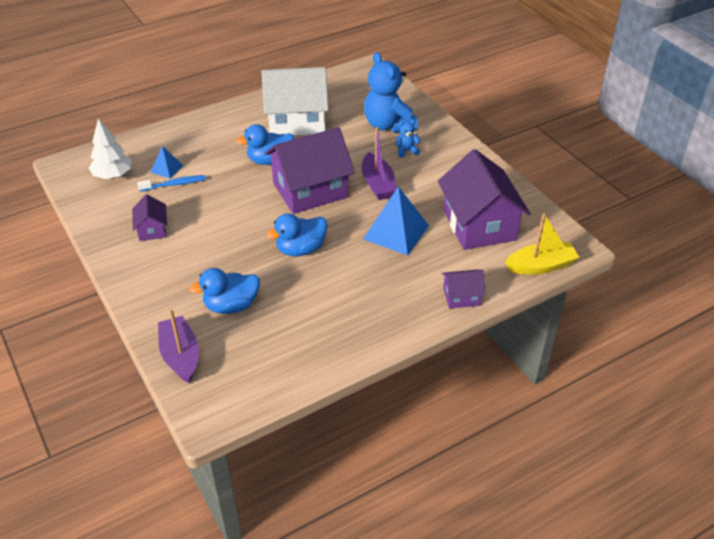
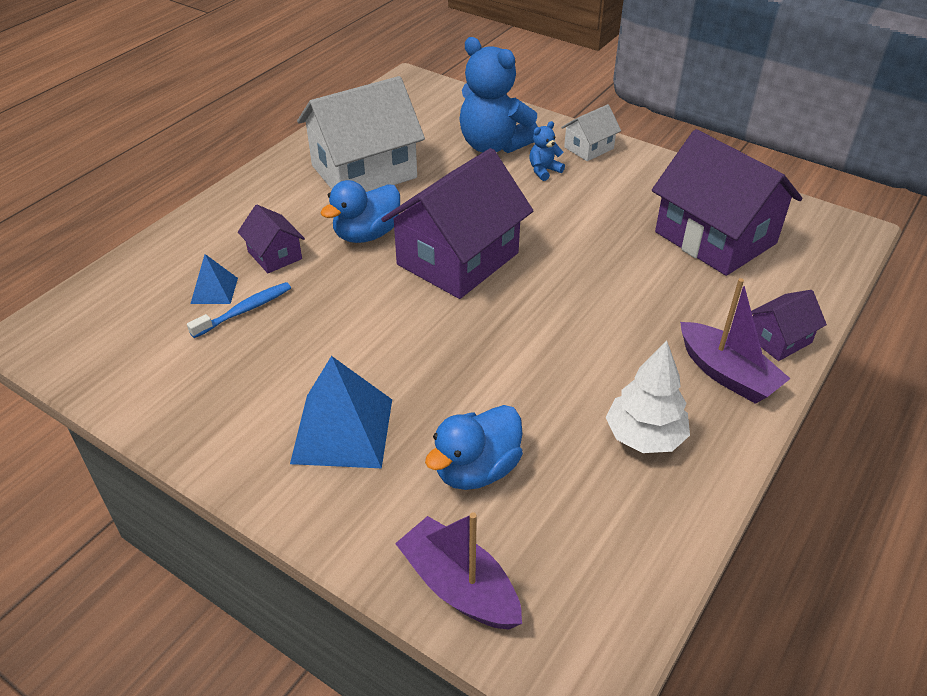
camera: 25 degrees left, 0 degrees up
white tree [89,118,131,179] -> white tree moved to [606,341,690,453]
purple house [132,195,167,241] -> purple house moved to [238,205,305,273]
blue duck [267,213,327,257] -> none
purple boat [362,127,397,200] -> purple boat moved to [680,278,791,404]
blue pyramid [363,186,429,255] -> blue pyramid moved to [290,356,392,468]
yellow boat [505,213,579,275] -> none
none -> white house [561,104,621,161]

